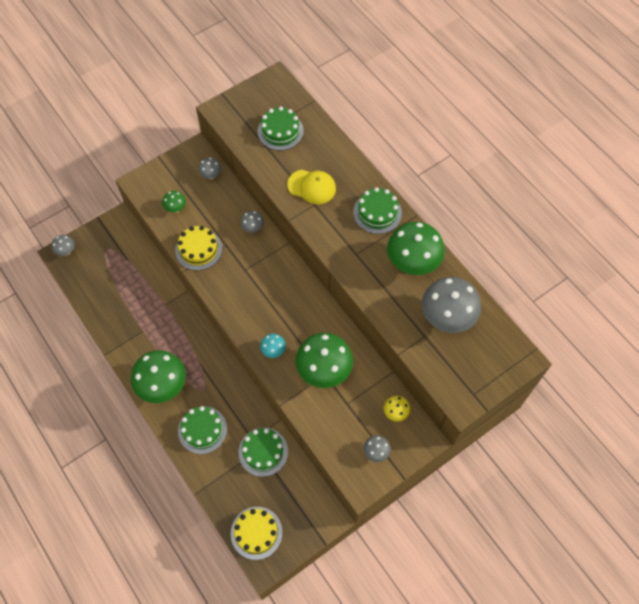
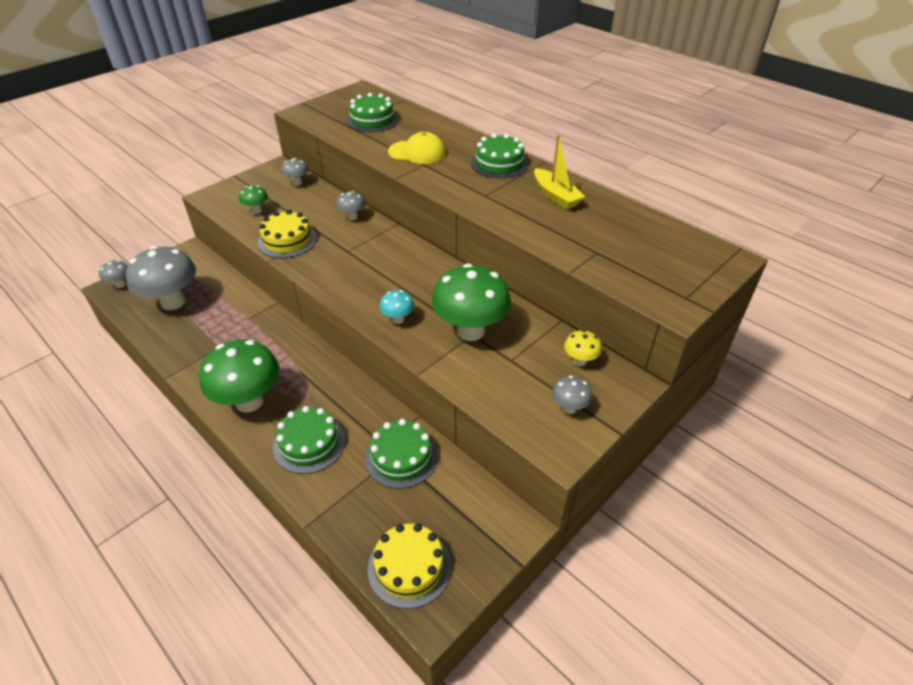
camera: 10 degrees left, 20 degrees down
green mushroom [387,222,445,275] -> yellow boat [534,135,585,210]
grey mushroom [422,277,481,333] -> grey mushroom moved to [126,246,196,310]

